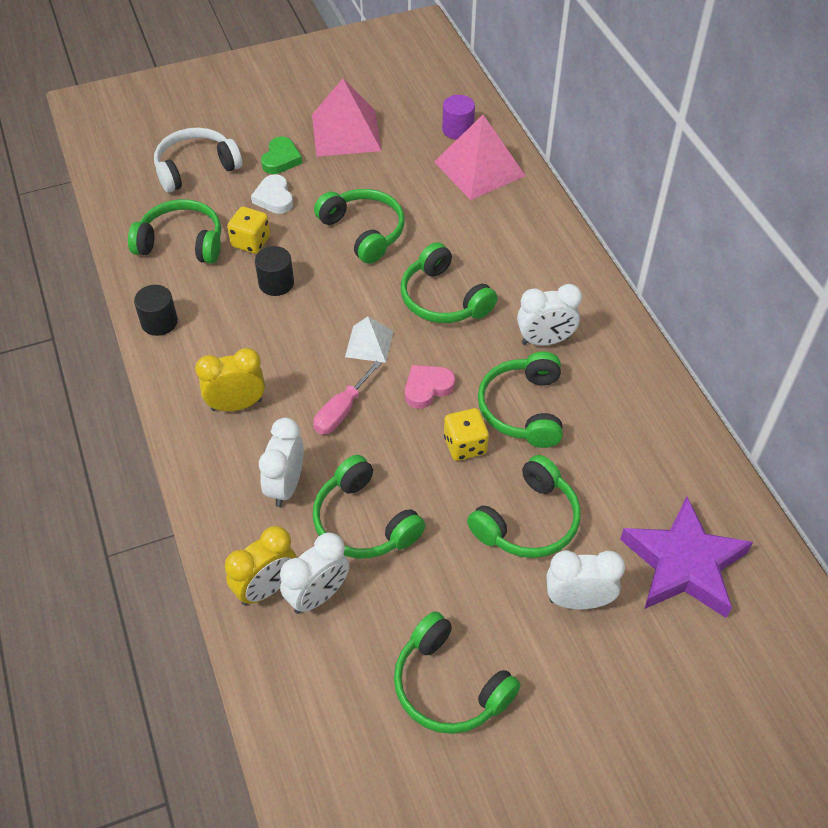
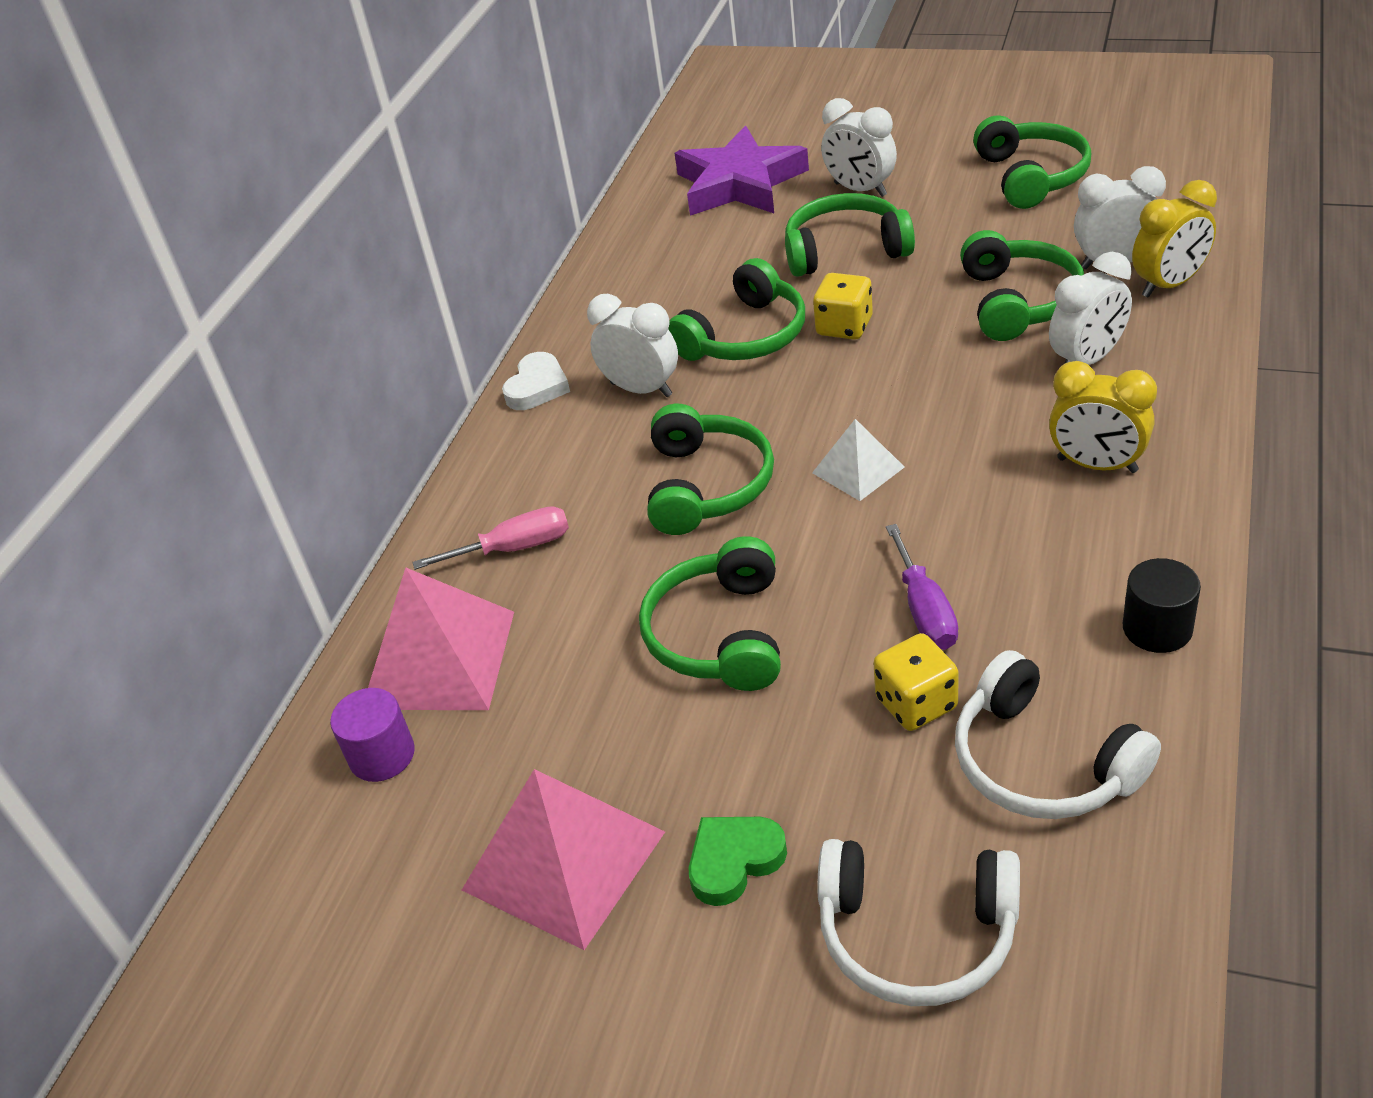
camera: 135 degrees left, 10 degrees down
green headphones [128,199,221,264] -> white headphones [955,650,1161,819]
yellow clock [225,526,297,606] -> yellow clock turned 150 degrees clockwise [1132,180,1217,298]
white heart [251,174,293,214] -> white heart moved to [502,352,570,410]
black cylinder [255,246,294,296] -> purple screwdriver [886,524,958,650]
pink screwdriver [313,360,382,435] -> pink screwdriver moved to [413,506,569,570]
pink heart [405,365,455,409] -> none

